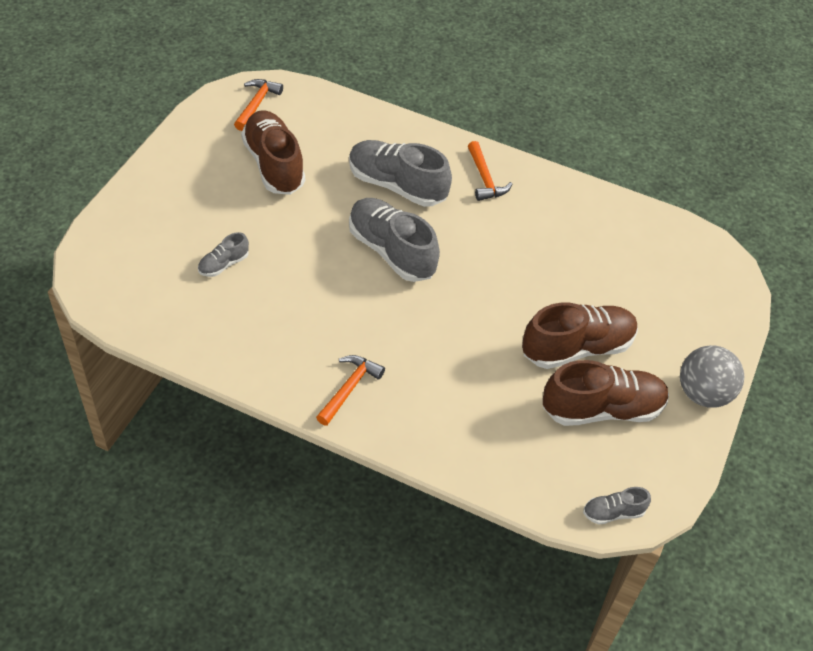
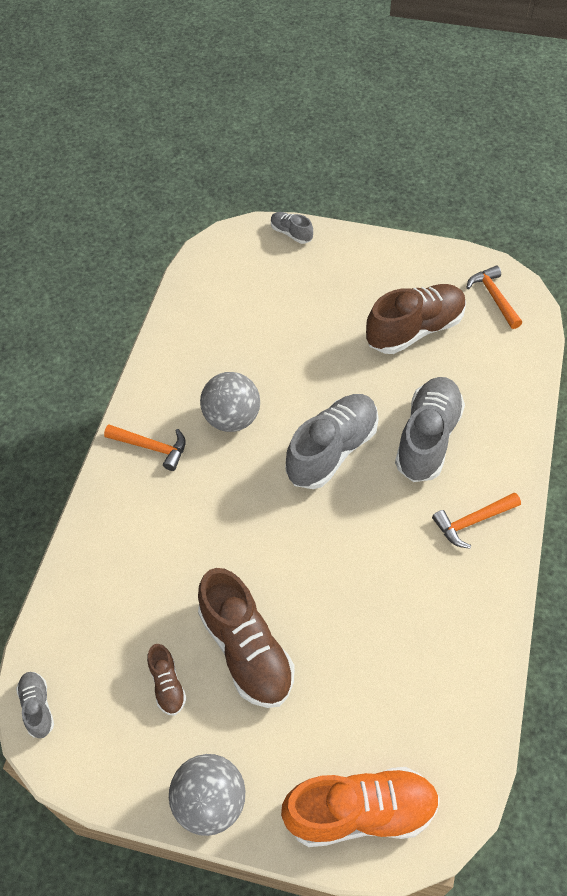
camera: 85 degrees right, 5 degrees up
grey shoe [198,232,249,277] -> grey shoe moved to [271,212,313,244]
orange hammer [234,79,283,131] -> orange hammer turned 120 degrees counterclockwise [466,266,522,329]
brown shoe [543,360,669,426] -> brown shoe [147,644,186,716], size x0.48
none -> grey ball [200,372,260,432]
none -> orange shoe [281,767,440,847]

